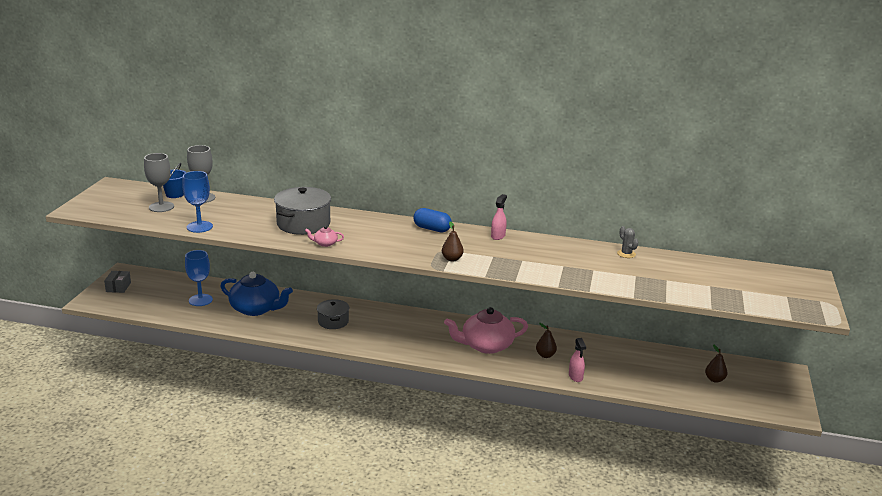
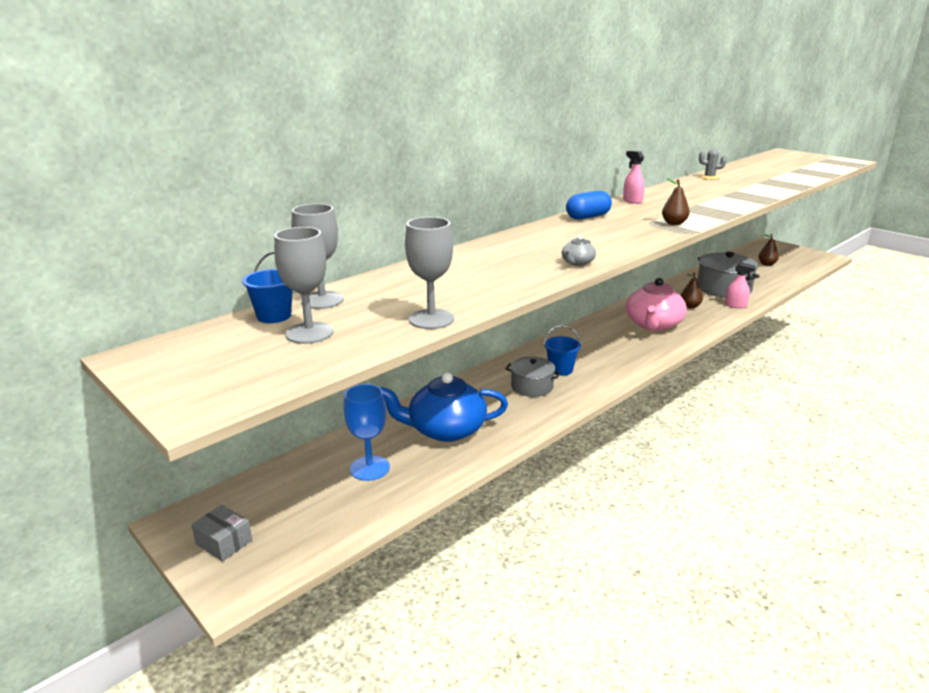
camera: 55 degrees left, 0 degrees up
blue goblet [182,171,213,233] -> grey goblet [405,217,454,329]
blue teapot [220,272,293,316] -> blue teapot turned 150 degrees counterclockwise [380,372,508,442]
grey pot [274,187,331,235] -> grey pot moved to [697,252,760,298]
pink teapot [305,226,344,247] -> grey teapot [562,235,596,266]
none -> blue bucket [544,325,581,376]

